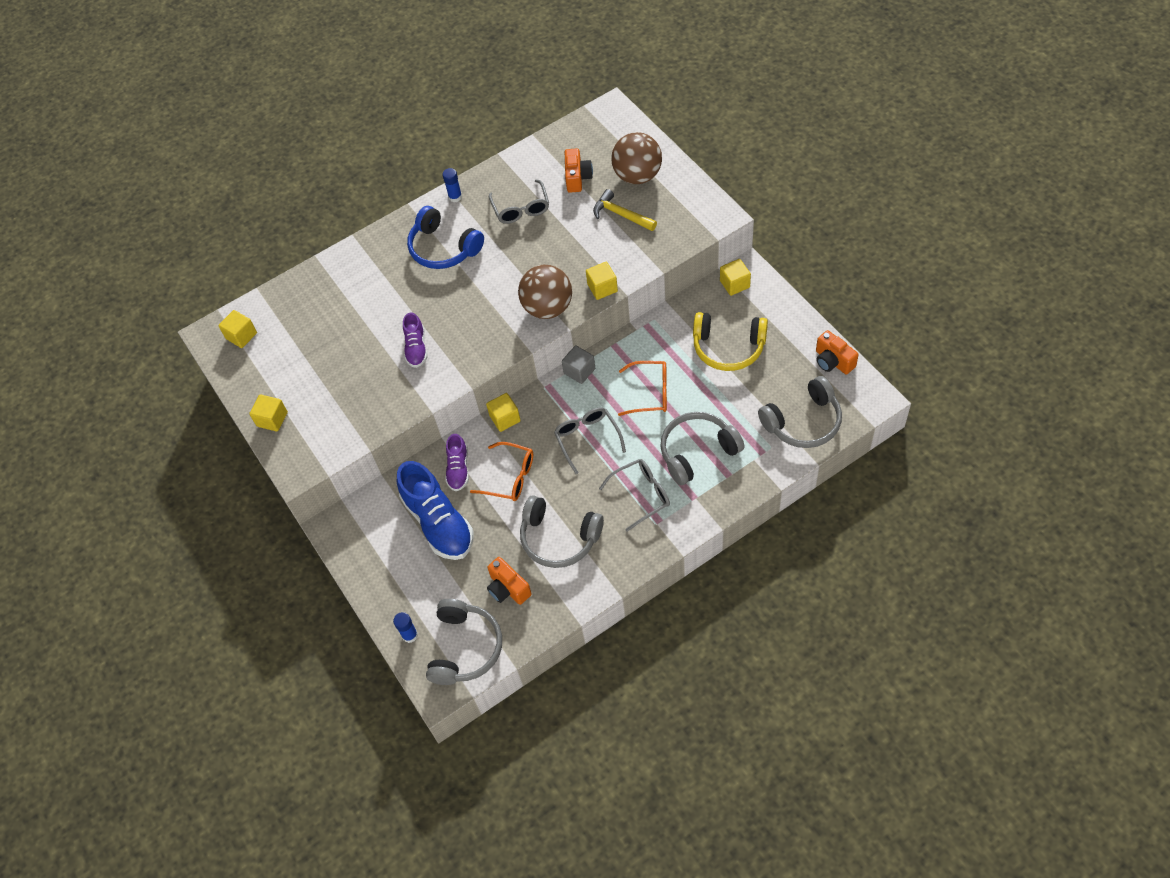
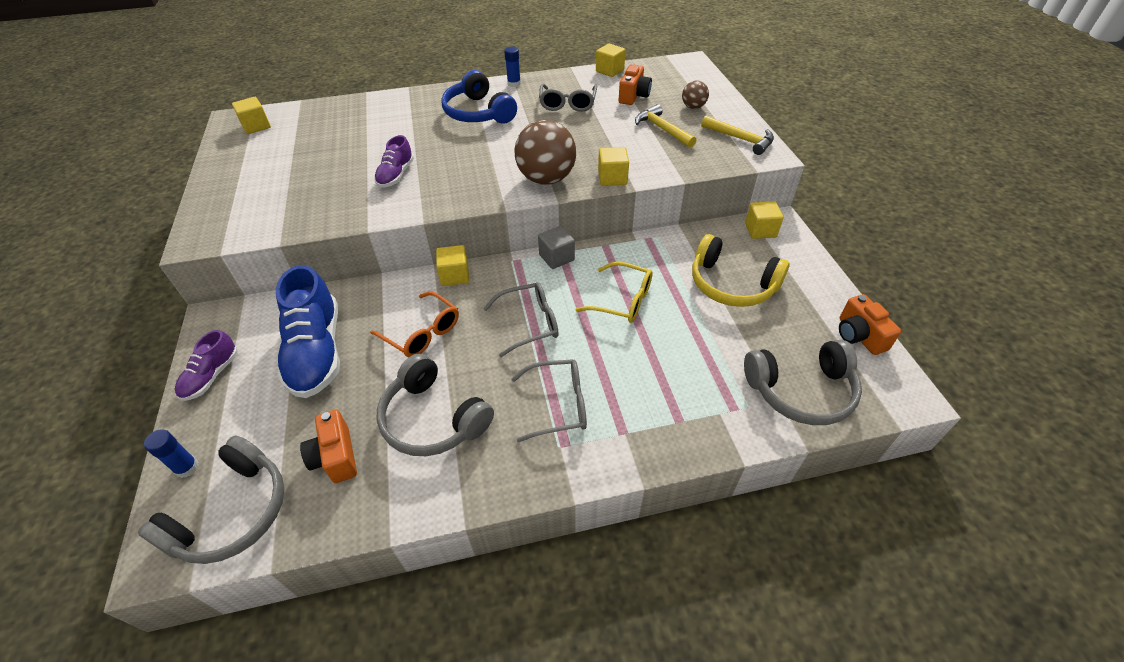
camera: 15 degrees right, 10 degrees down
yellow cube [249,394,288,432] -> yellow cube moved to [596,43,626,77]
purple shoe [445,434,469,491] -> purple shoe moved to [175,330,238,401]
grey glasses [554,407,626,474] -> grey glasses turned 75 degrees clockwise [483,282,559,357]
brown ball [611,132,662,184] -> brown ball [682,81,709,109], size x0.50
orange glasses [618,361,667,416] -> yellow glasses [575,261,653,323]
grey headphones [660,412,745,485] -> none
none -> yellow hammer [701,116,774,155]

